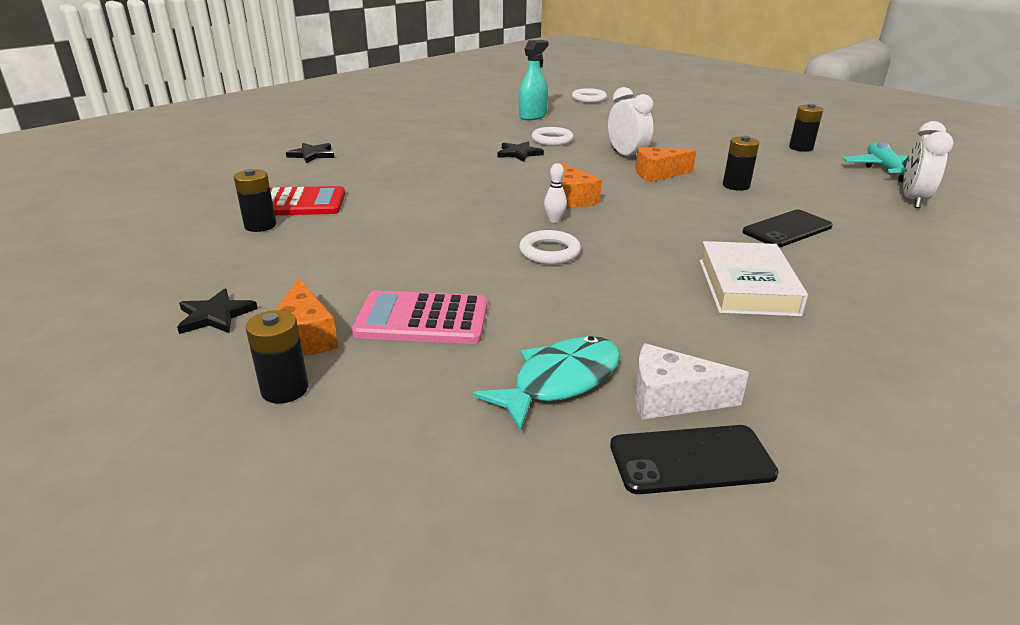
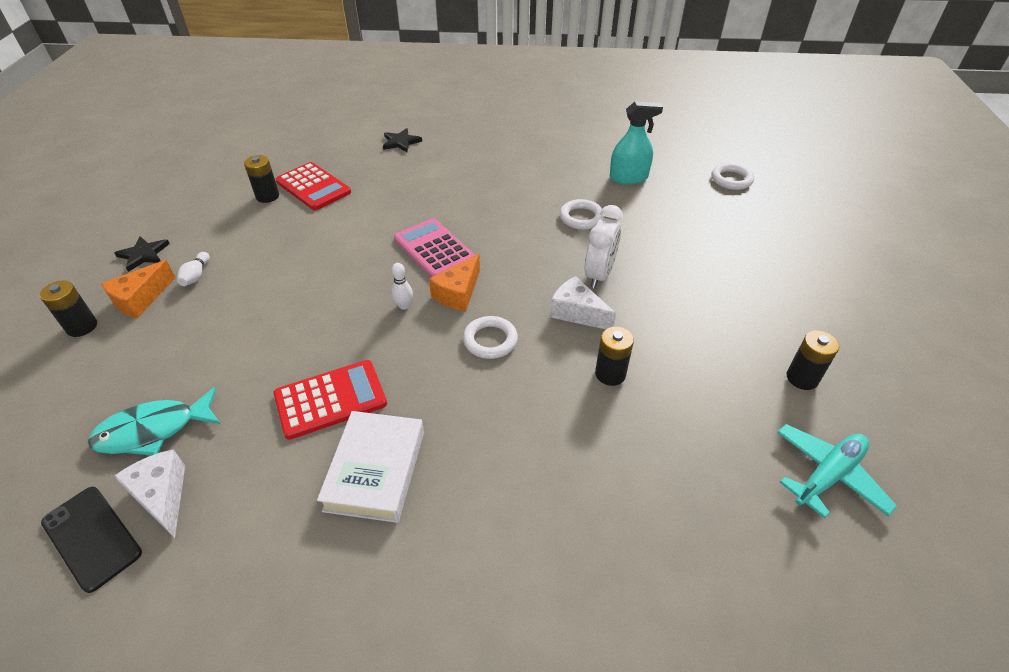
camera: 50 degrees right, 15 degrees up
pink calculator [352,290,487,344] -> pink calculator moved to [394,219,475,277]
turquoise fish [473,336,620,431] -> turquoise fish turned 150 degrees clockwise [88,387,221,456]
black star [497,141,544,162] -> none
white ring [519,230,581,264] -> white ring moved to [463,316,518,359]
orange cheese [635,147,696,182] -> white cheese [550,276,616,329]
white book [700,241,808,316] -> white book turned 45 degrees counterclockwise [317,411,424,523]
black phone [743,210,833,248] -> none
white clock [903,121,954,208] -> none
none -> white bowling pin [177,252,210,286]
none -> red calculator [274,360,387,440]

